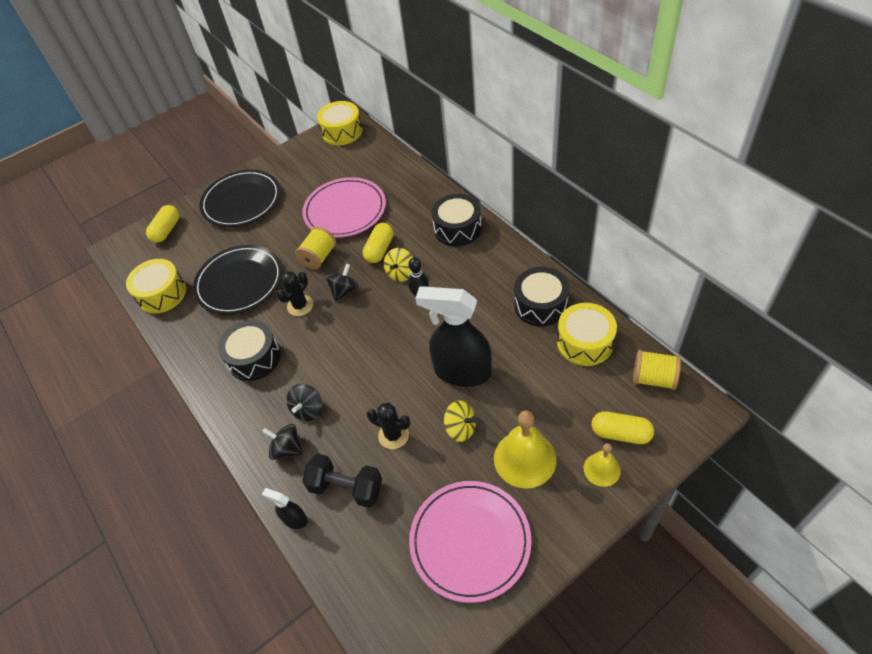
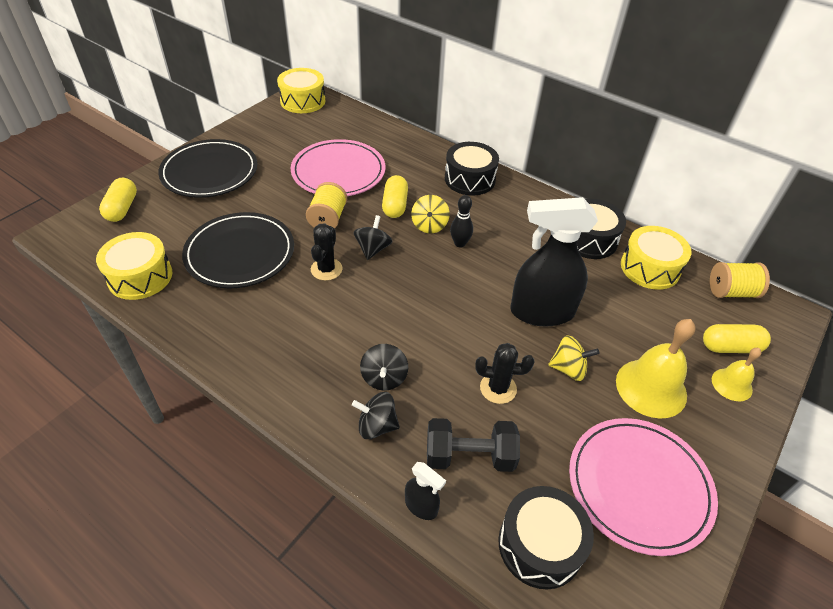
camera: 25 degrees left, 5 degrees down
black drum [218,320,281,381] -> black drum moved to [499,486,594,590]
black spray bottle [262,488,308,529] -> black spray bottle turned 150 degrees counterclockwise [405,462,446,520]

